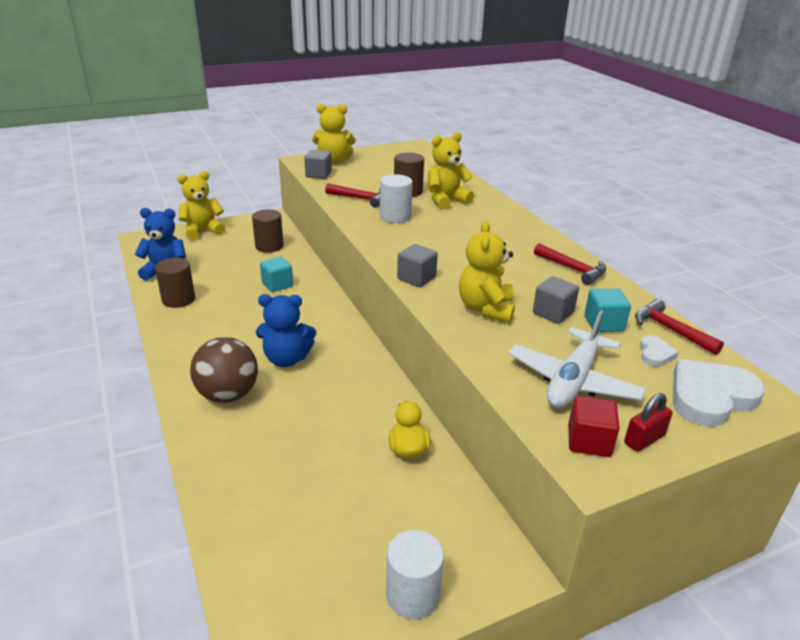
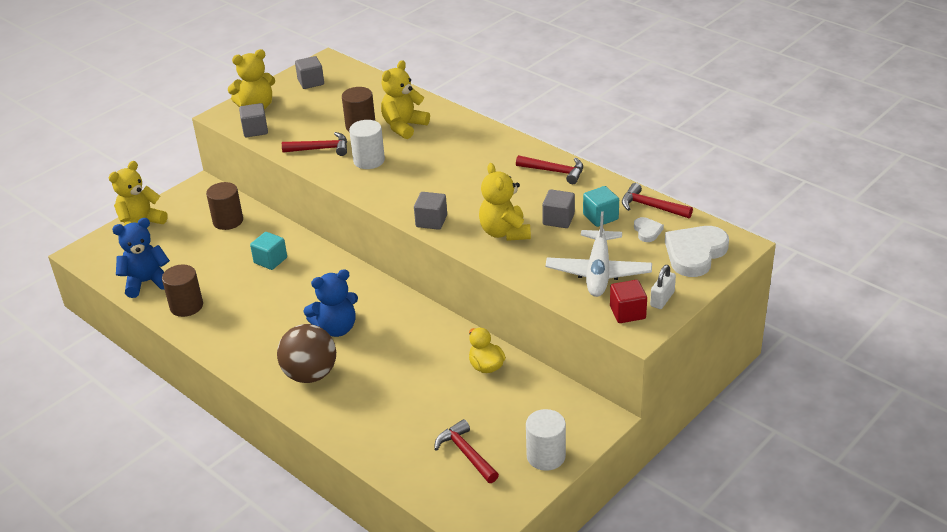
camera: 20 degrees left, 5 degrees up
red padlock [624,393,673,452] -> white padlock [650,265,676,309]
none -> grey cube [295,56,324,89]
none -> red hammer [434,419,499,483]

